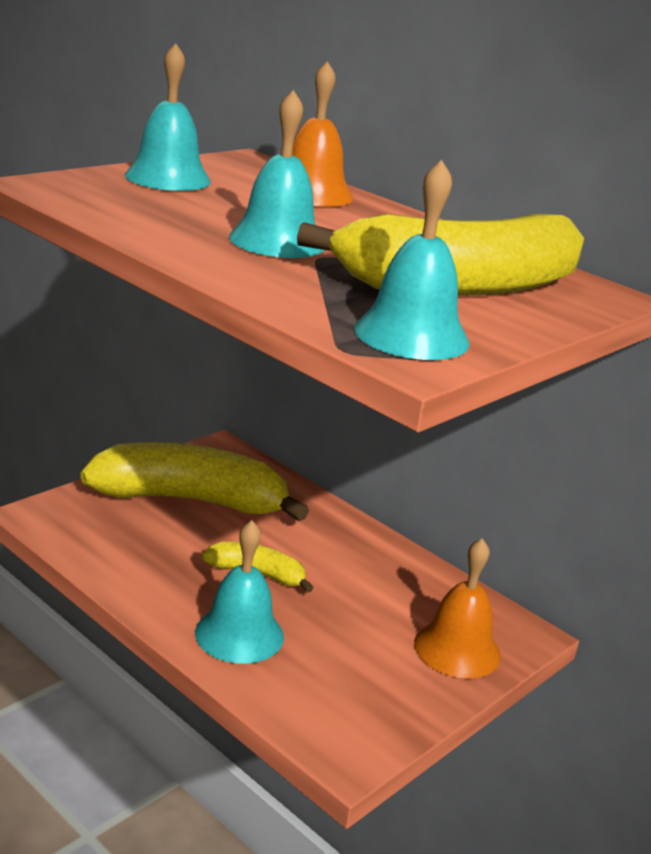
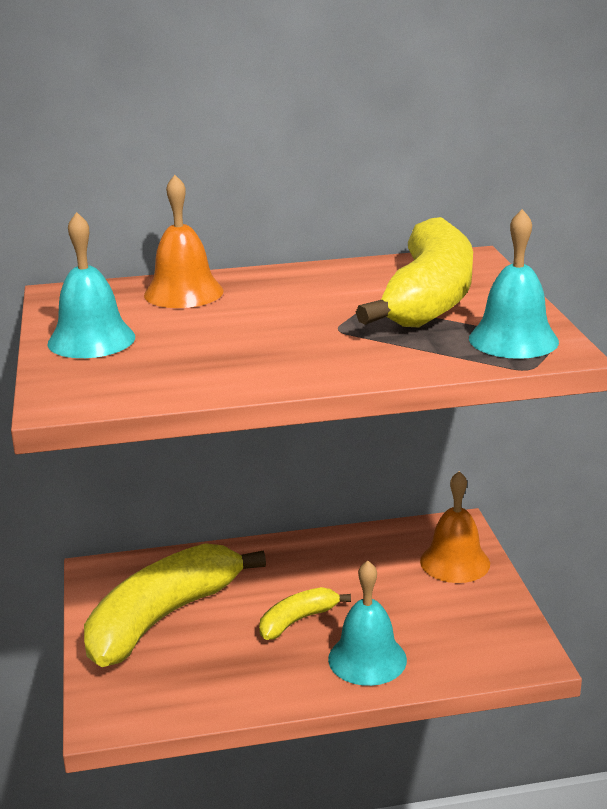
camera: 50 degrees left, 0 degrees up
turquoise bell [229,90,324,258] -> none

